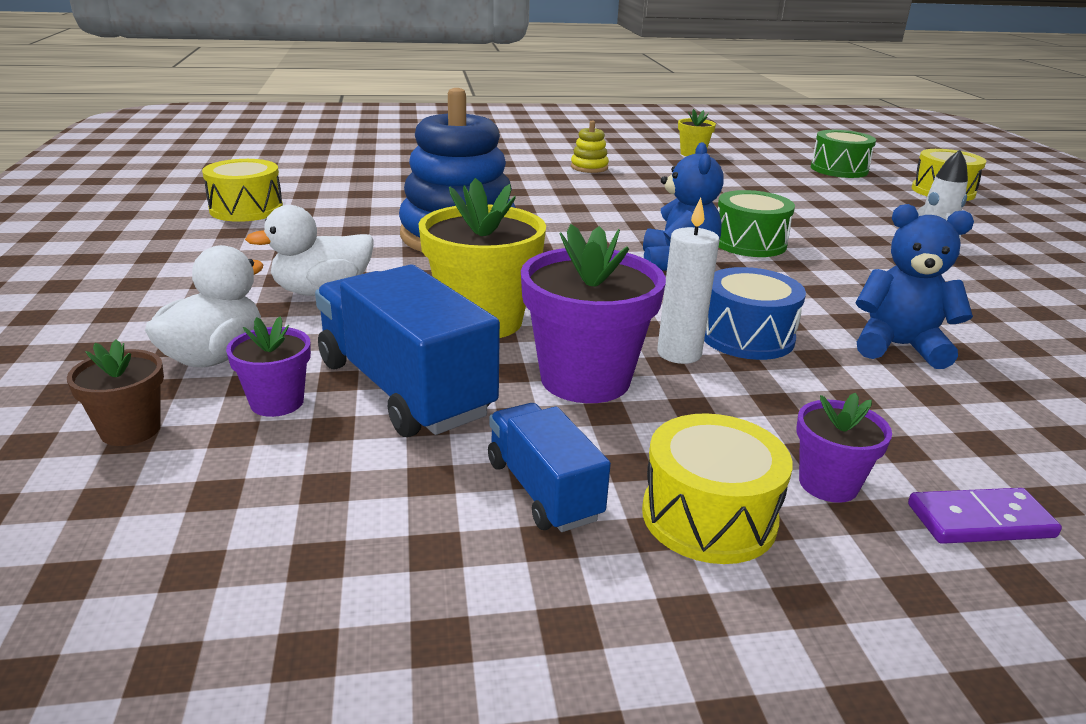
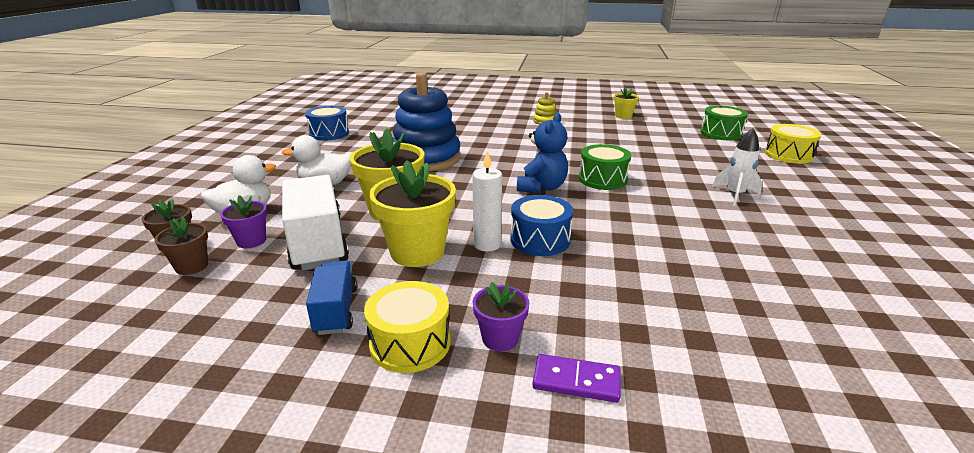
camera: 20 degrees right, 0 degrees up
yellow drum [202,159,283,222] -> blue drum [305,106,349,141]
blue truck [315,264,500,437] -> white truck [282,175,349,271]
purple flower pot [521,224,666,403] -> yellow flower pot [369,160,456,267]
blue teddy bear [856,204,974,369] -> none
none -> brown flower pot [155,217,208,275]

